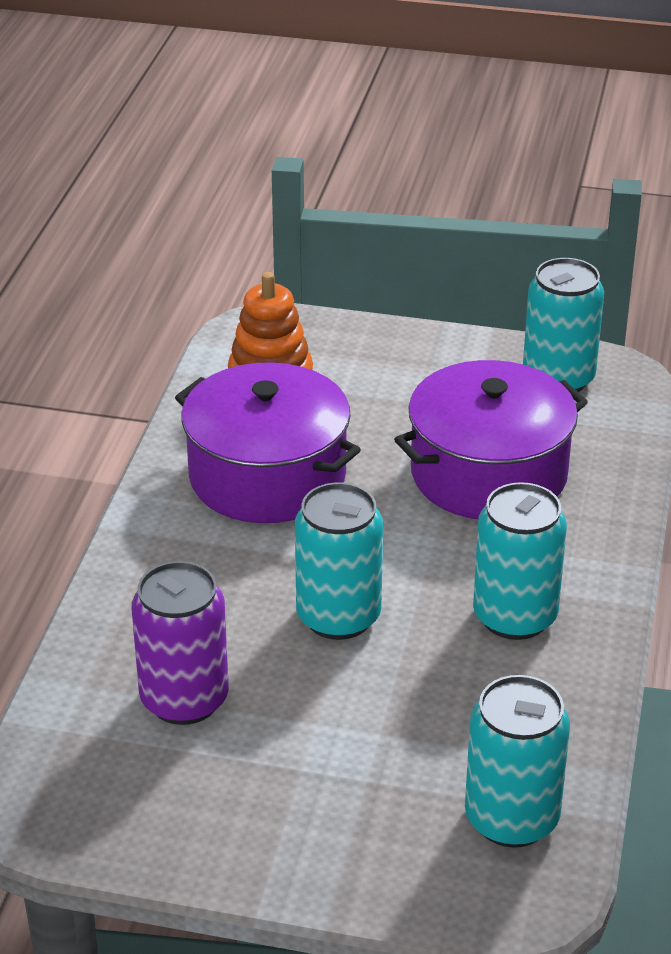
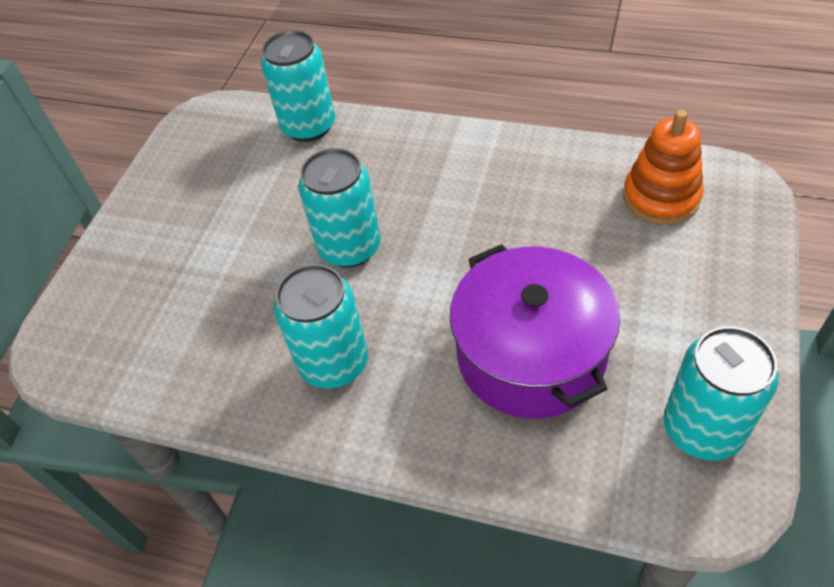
camera: 100 degrees right, 15 degrees up
purple can [132,561,229,725] -> none
purple pot [175,362,361,523] -> none
turquoise can [465,675,570,848] -> turquoise can moved to [261,30,335,142]

